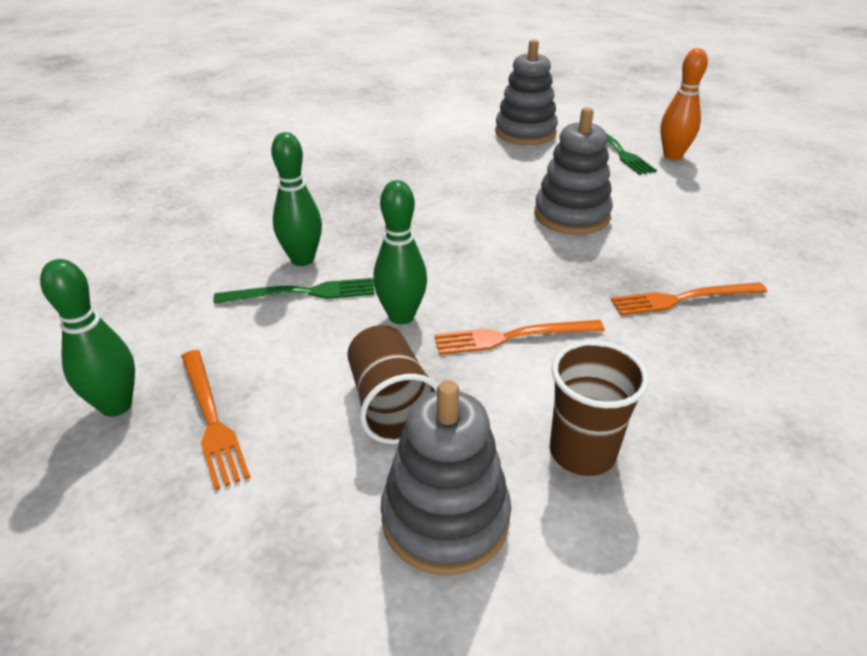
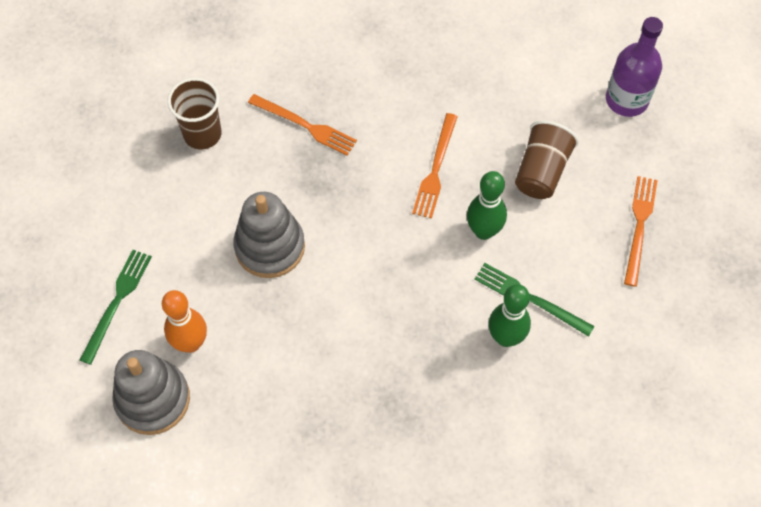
camera: 140 degrees left, 25 degrees up
green bowling pin [40,259,135,417] -> none
grey stacking toy [381,380,511,575] -> none
orange fork [434,320,605,355] -> orange fork turned 75 degrees clockwise [412,113,458,219]
brown cup [550,341,649,476] -> brown cup moved to [167,78,222,149]
orange bowling pin [660,48,708,160] -> orange bowling pin moved to [162,290,207,353]
none -> purple bottle [606,17,663,117]

